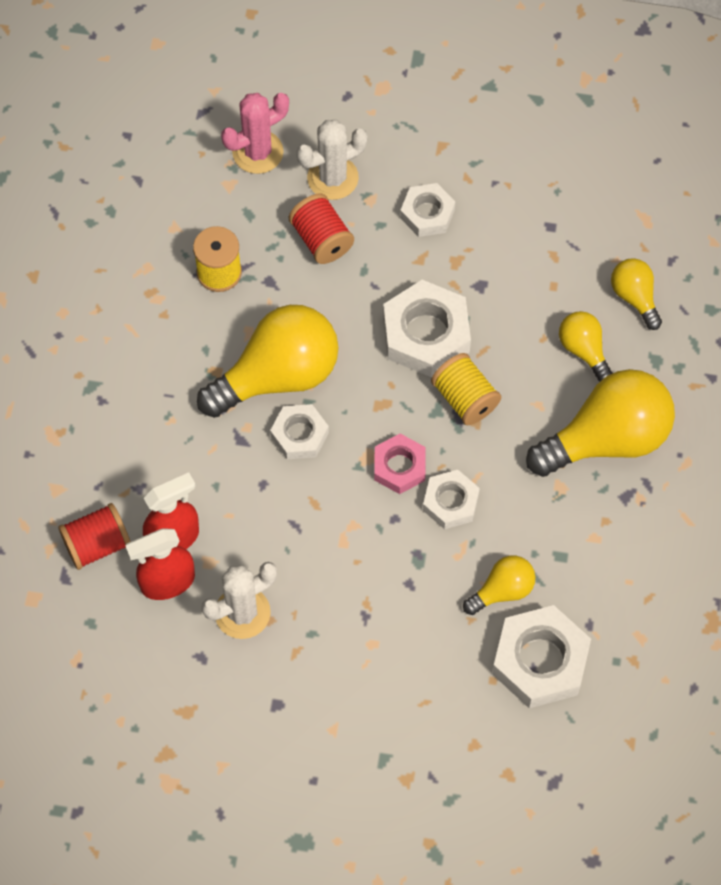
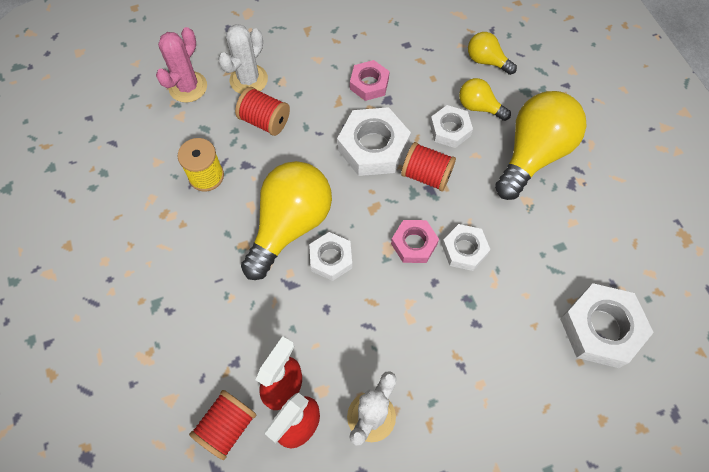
camera: 30 degrees left, 0 degrees up
white nut [400,183,456,237] -> white nut moved to [430,105,473,148]
yellow spool [431,353,501,425] -> red spool [401,142,456,191]
yellow light bulb [463,555,536,615] -> none
none -> pink nut [350,60,390,101]

